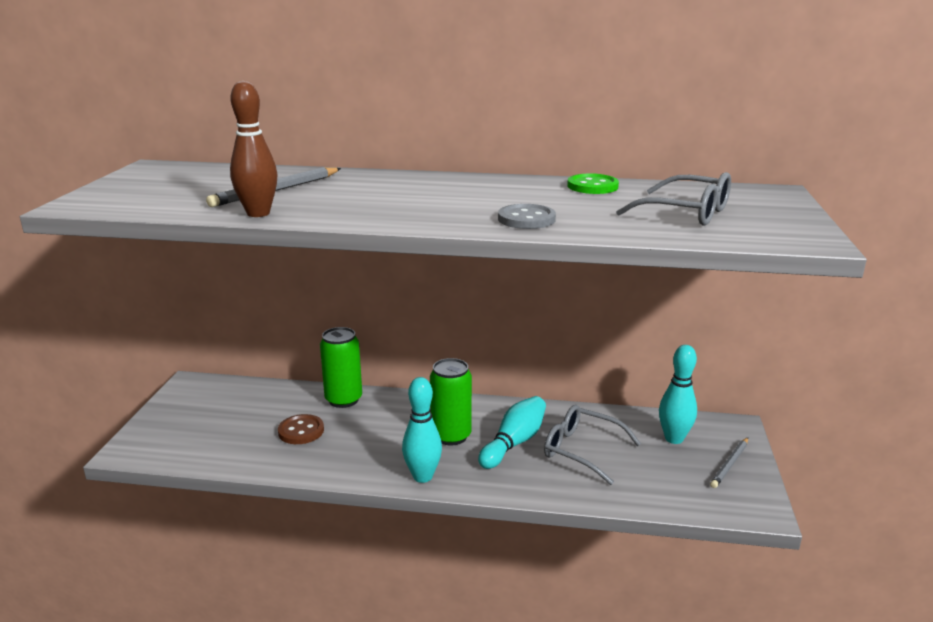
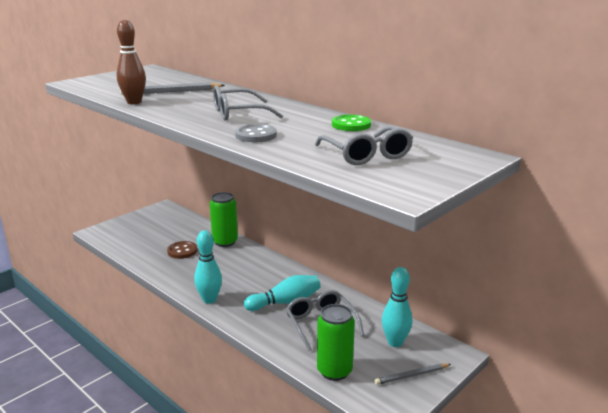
camera: 35 degrees right, 0 degrees up
green can [430,358,472,445] -> green can moved to [317,304,355,381]
none -> grey glasses [213,85,283,121]

